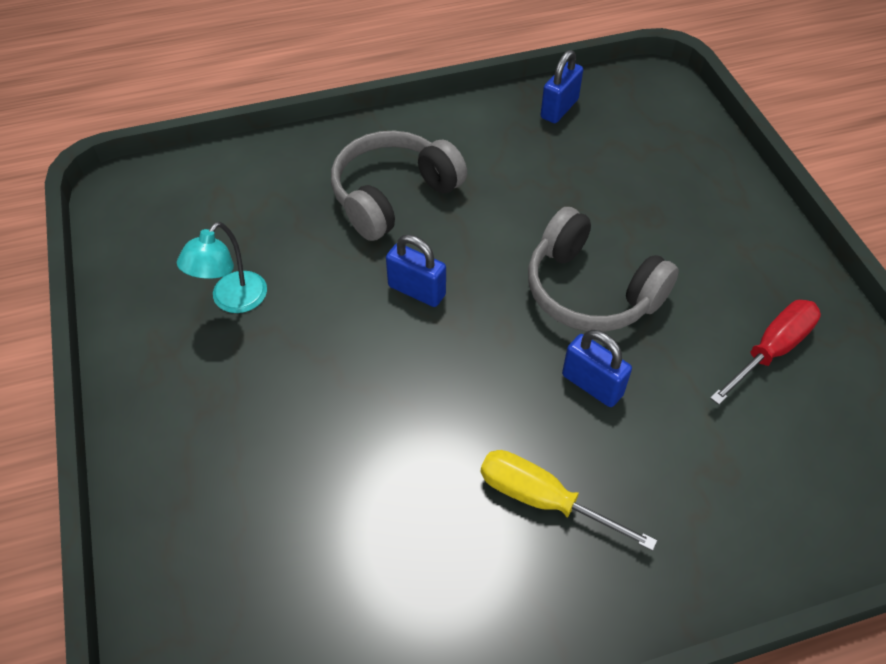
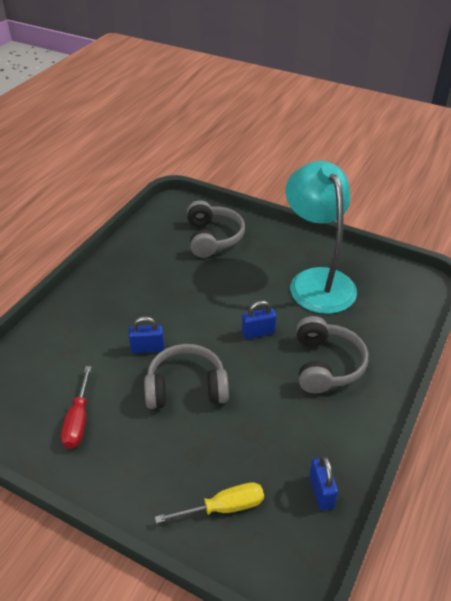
camera: 135 degrees right, 10 degrees down
turquoise lamp [177,222,267,313] -> turquoise lamp [285,161,357,314], size x2.37
yellow screwdriver [481,450,657,551] -> yellow screwdriver moved to [155,482,264,524]
none -> grey headphones [187,200,245,258]

